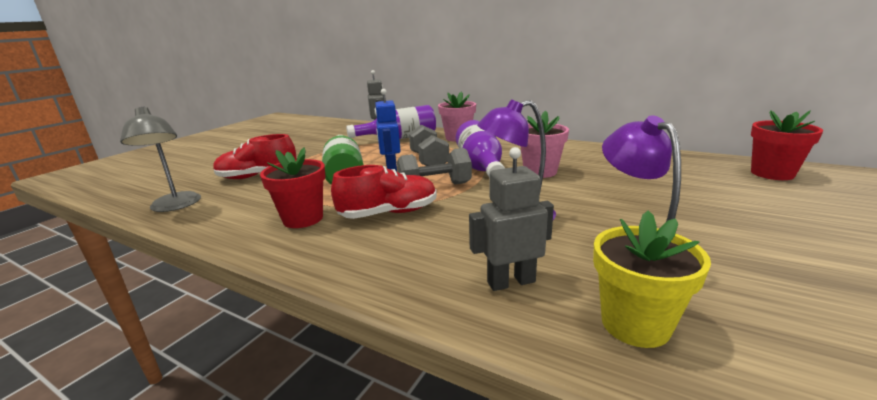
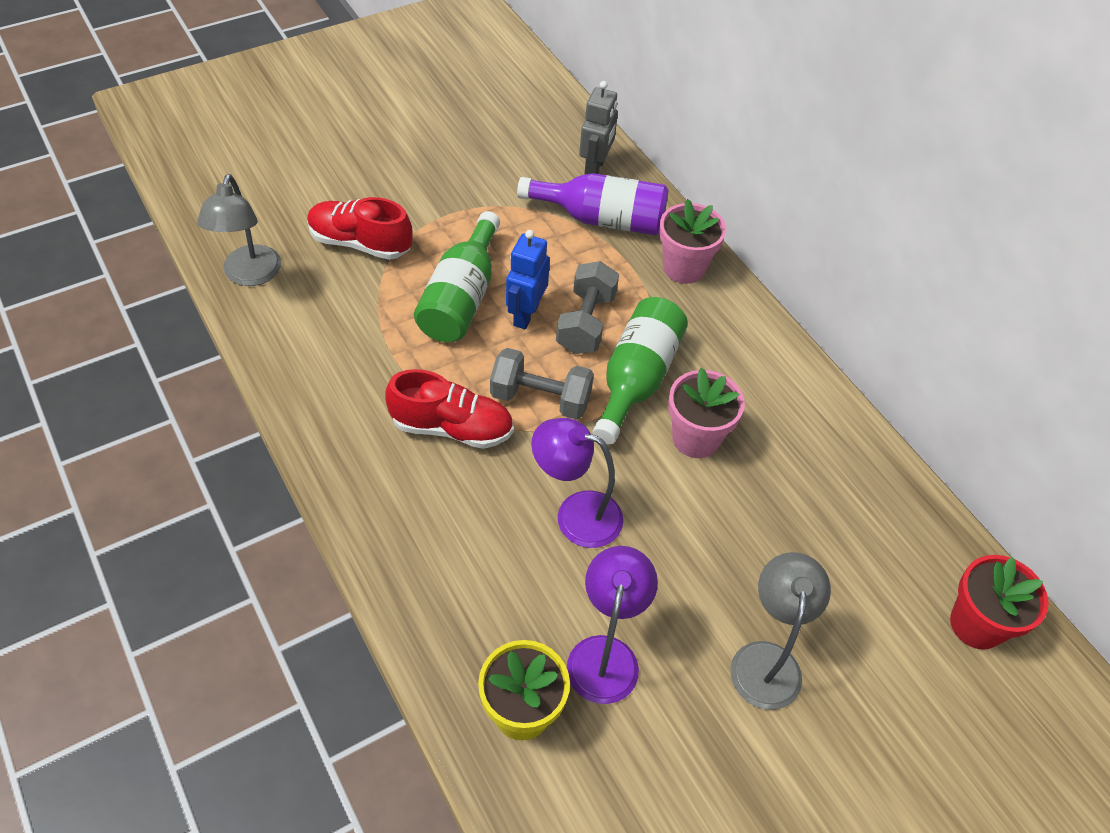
camera: 25 degrees right, 30 degrees up
red flower pot [260,147,326,228] -> none
purple bottle [456,120,505,178] -> green bottle [593,297,688,444]
grey robot [469,147,554,291] -> none
none -> grey lamp [730,552,831,710]

